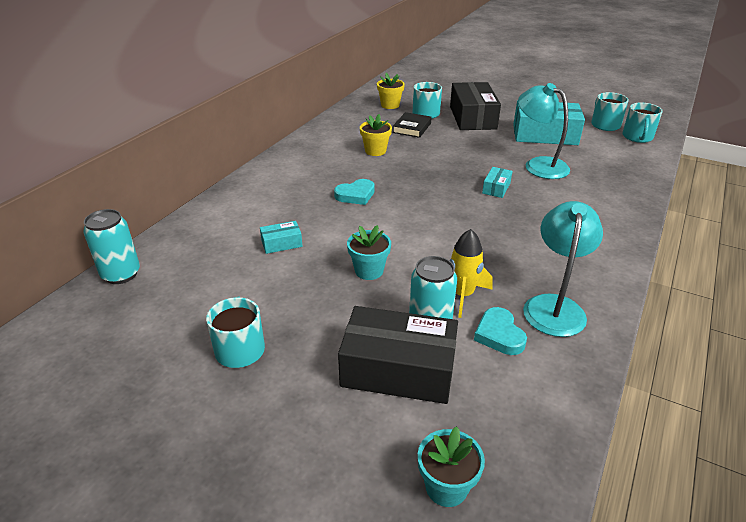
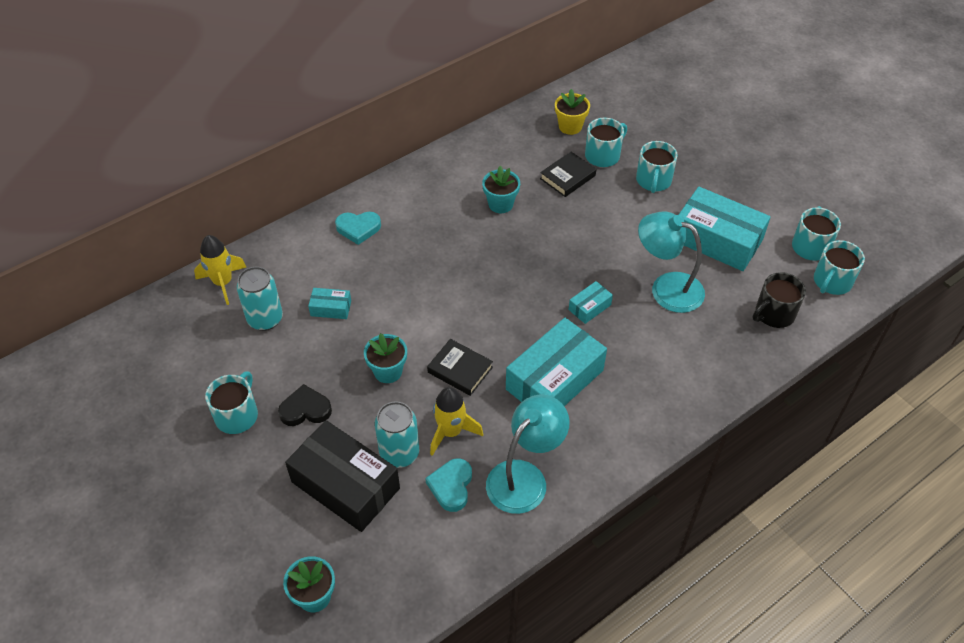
camera: 25 degrees right, 15 degrees up
turquoise can [83,209,140,284] -> turquoise can moved to [237,267,283,331]
turquoise heart [334,179,375,205] -> turquoise heart moved to [335,212,381,245]
yellow flower pot [360,114,392,156] -> turquoise flower pot [482,166,520,213]
black box [450,82,501,130] -> turquoise mug [636,141,677,193]
turquoise lamp [518,83,570,179] -> turquoise lamp turned 45 degrees counterclockwise [638,212,705,313]
none -> yellow rocket [194,235,246,305]
none -> black heart [278,384,332,426]
none -> black book [427,339,493,396]
none -> turquoise box [506,318,607,406]
none -> black mug [753,272,806,328]

